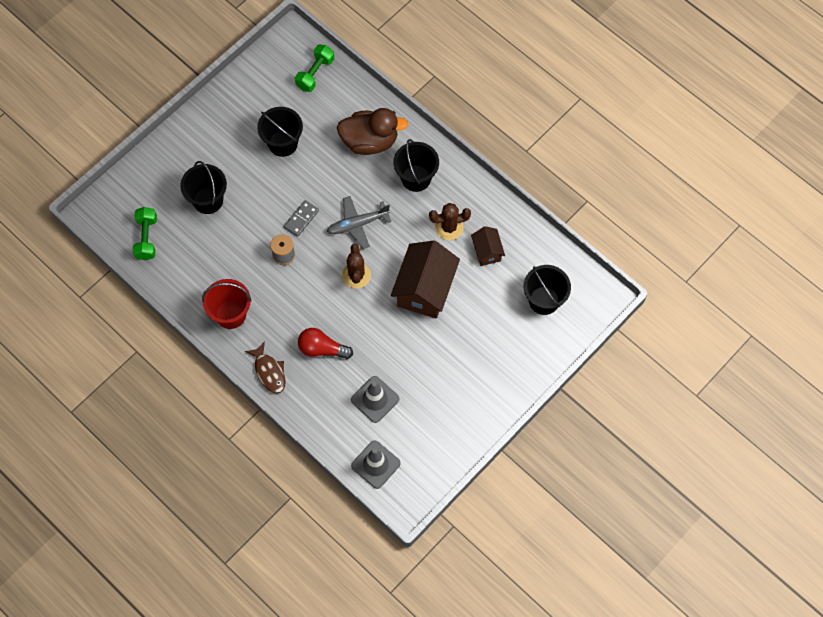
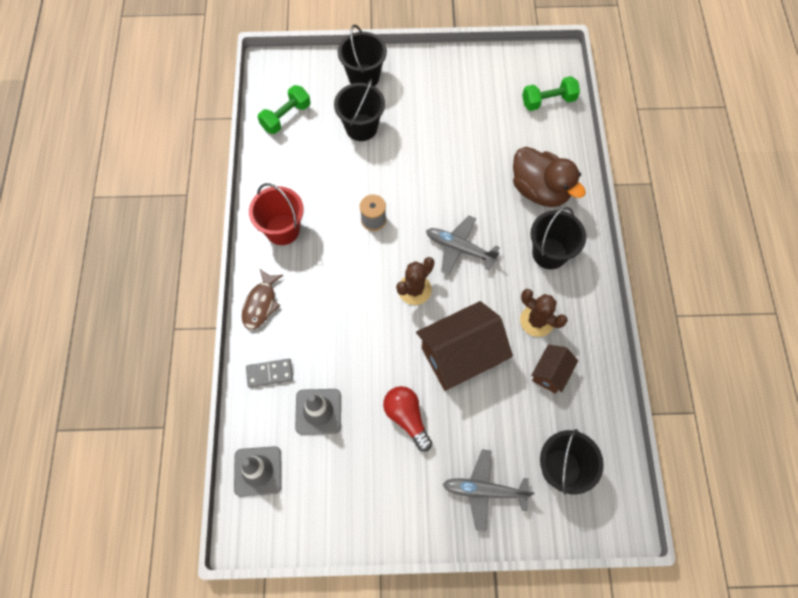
camera: 45 degrees right, 0 degrees up
black bucket [257,107,303,157] -> black bucket moved to [338,25,387,86]
grey domino [284,200,319,237] -> grey domino moved to [246,359,293,388]
red light bulb [298,328,353,359] -> red light bulb moved to [383,386,432,452]
none -> grey plane [442,449,534,532]

